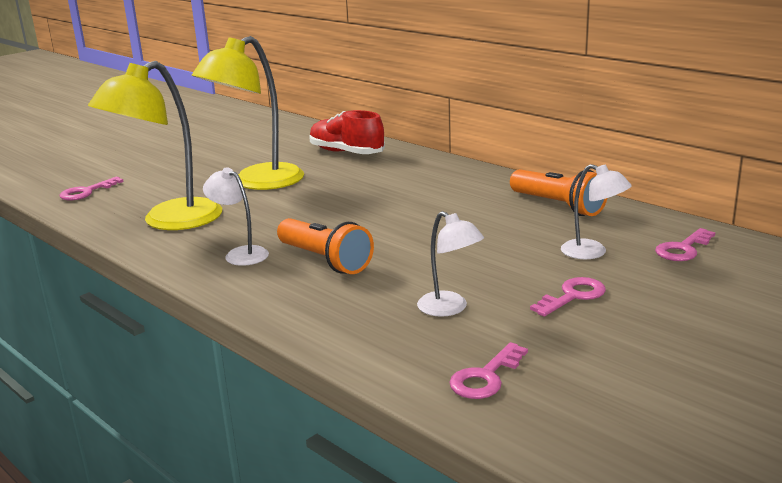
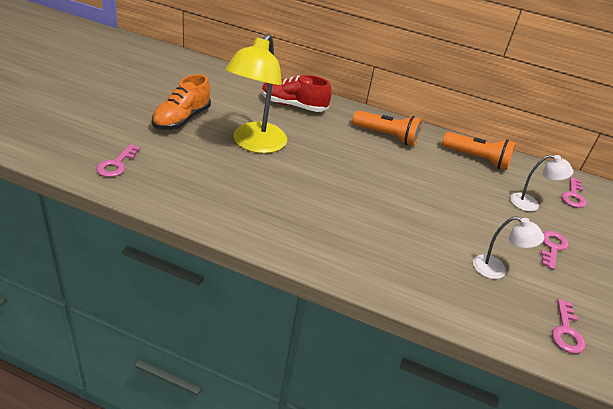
camera: 30 degrees left, 15 degrees up
yellow lamp [88,61,222,230] -> none
white lamp [203,167,269,266] -> none
orange flashlight [277,218,374,274] -> orange flashlight moved to [352,110,422,146]
none -> orange shoe [152,74,211,130]

